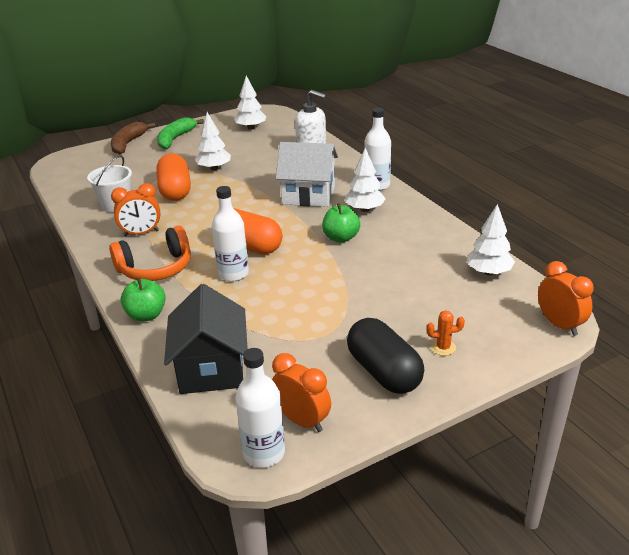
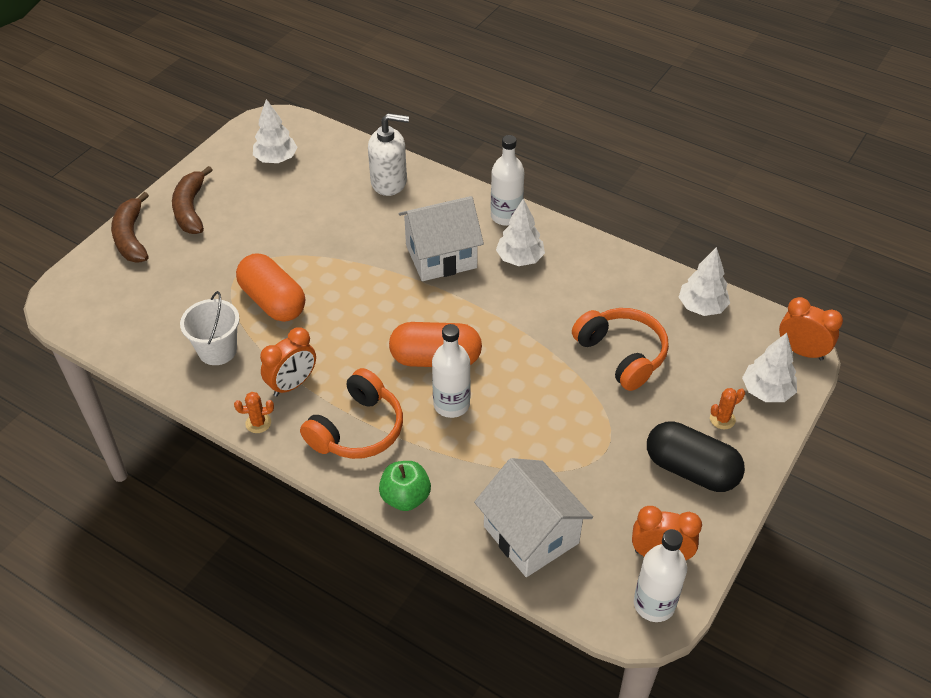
camera: 30 degrees left, 15 degrees up
green banana [157,117,204,149] -> brown banana [172,166,213,234]
black house [164,284,248,394] -> white house [474,458,593,577]
white tree [195,112,231,171] -> white tree moved to [742,333,797,402]
green apple [322,203,360,243] -> none
none -> orange cactus [234,392,274,433]
none -> orange headphones [572,308,669,391]

